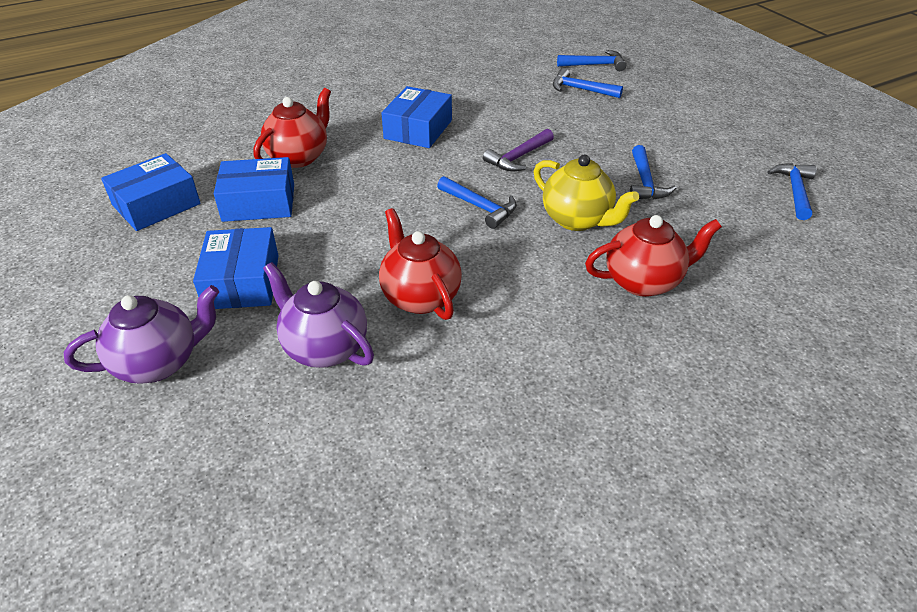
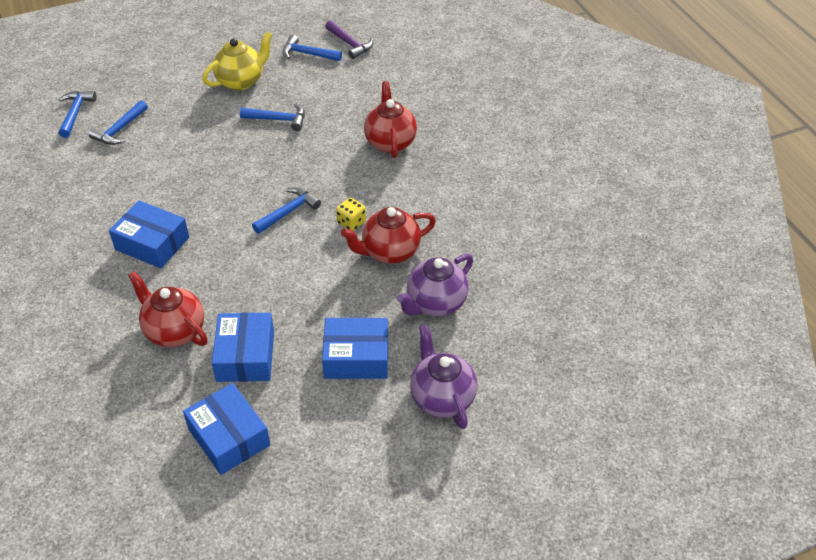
camera: 85 degrees left, 5 degrees up
purple hammer [483,129,554,172] -> purple hammer moved to [325,20,373,59]
yellow teapot [534,155,639,231] -> yellow teapot moved to [202,32,273,91]
none -> yellow dice [336,198,366,231]

